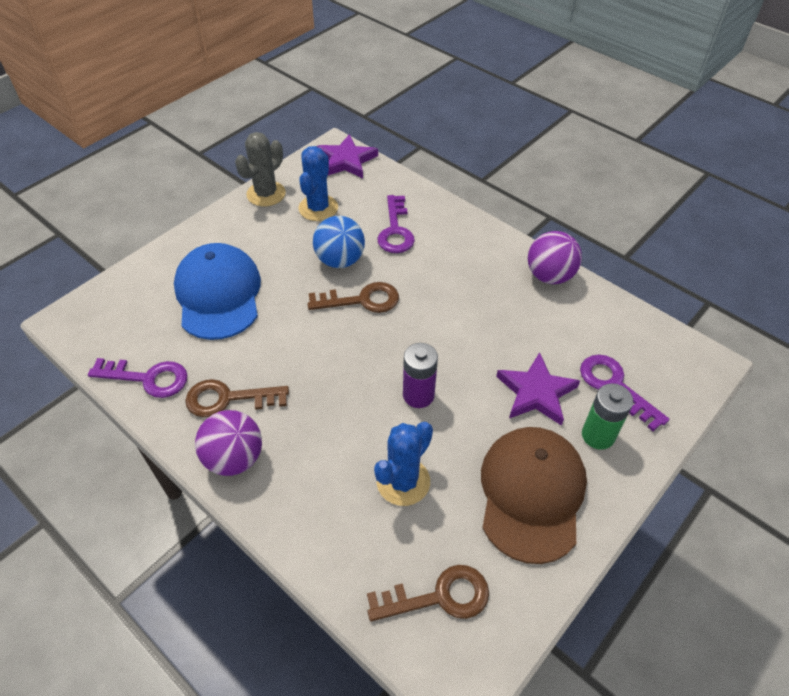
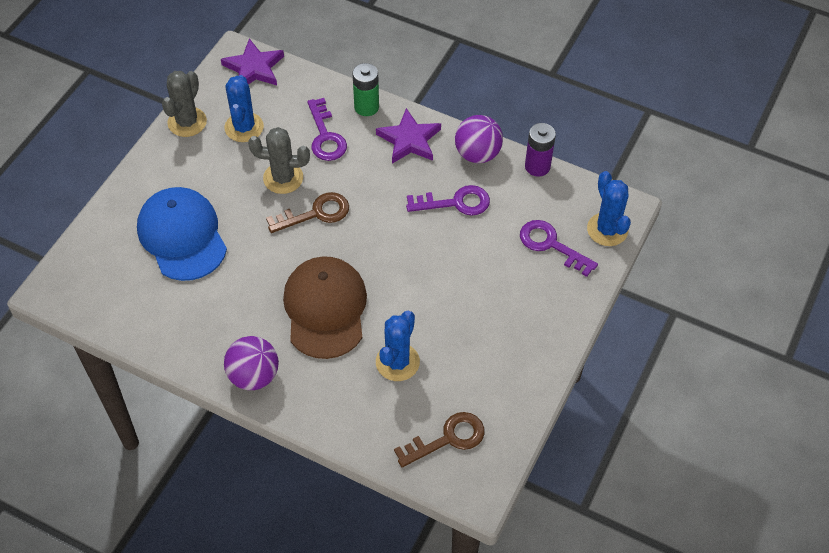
camera: 15 degrees left, 5 degrees up
purple key [88,358,188,398] -> purple key moved to [406,185,490,216]
brown key [185,379,289,417] -> none
blue ball [313,216,365,268] -> grey cactus [248,127,310,194]
purple battery [403,343,438,408] -> purple battery moved to [525,123,556,177]
brown cap [481,427,587,564] -> brown cap moved to [283,256,367,359]
purple star [496,352,580,426] -> purple star moved to [376,108,441,164]
green battery [582,383,633,450] -> green battery moved to [352,63,379,116]
none -> blue cactus [587,171,631,246]

